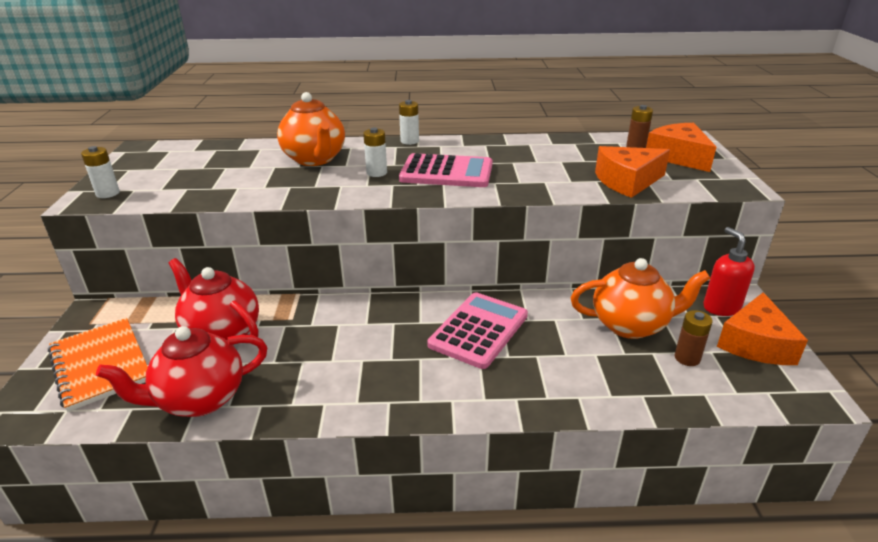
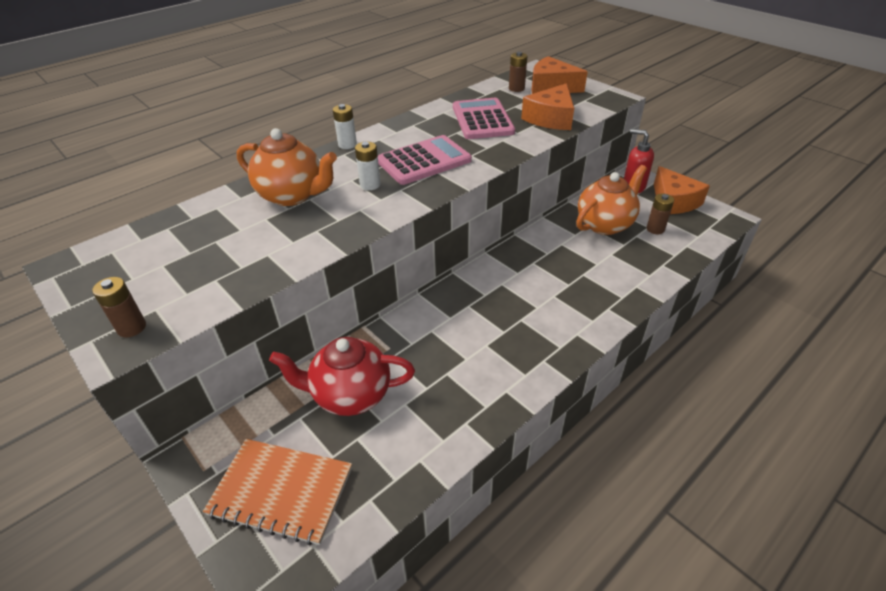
camera: 40 degrees left, 10 degrees up
white battery [81,146,120,198] -> brown battery [92,277,146,338]
red teapot [96,326,267,417] -> none
pink calculator [427,292,528,369] -> pink calculator moved to [453,98,515,139]

